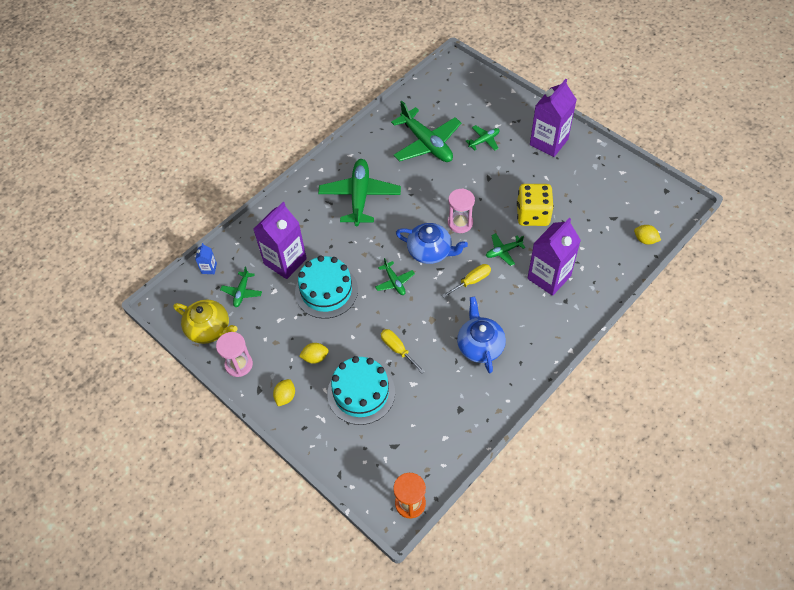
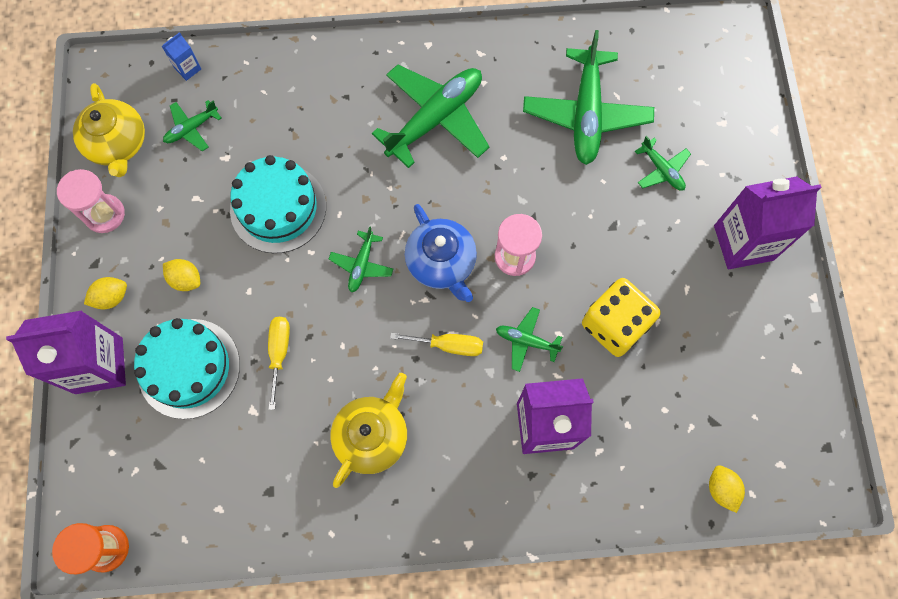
camera: 40 degrees right, 15 degrees up
purple carton [254,202,307,279] -> purple carton moved to [6,310,126,394]
blue teapot [457,296,506,373] -> yellow teapot [330,373,407,488]
green plane [466,125,500,151] -> green plane turned 45 degrees clockwise [635,136,691,191]

